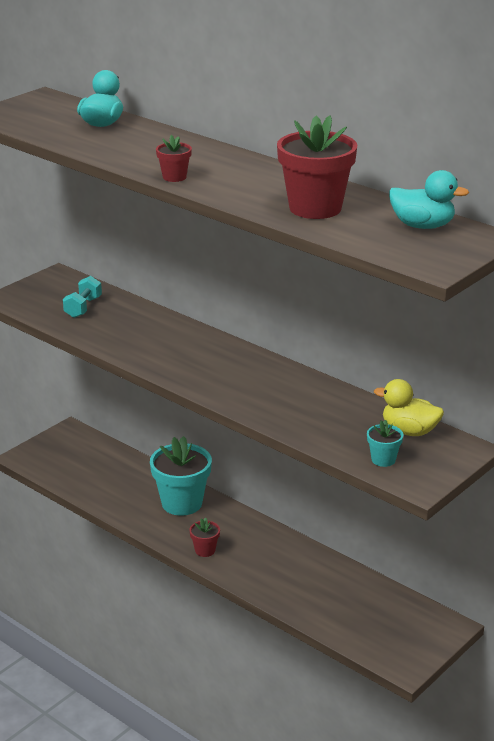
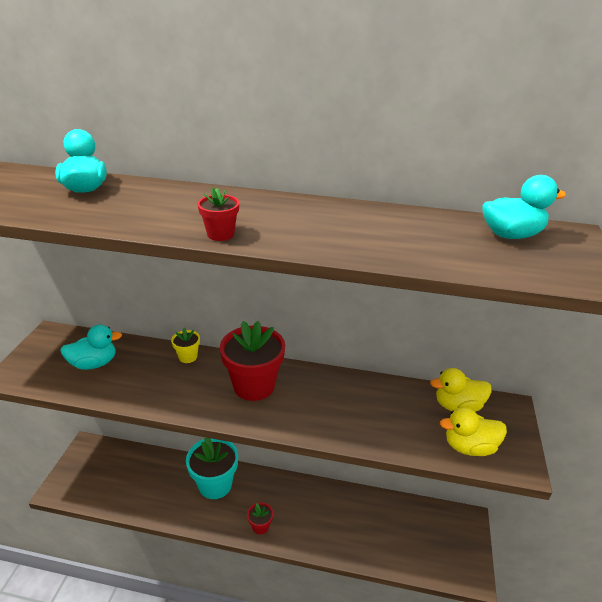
camera: 30 degrees left, 5 degrees up
turquoise dumbbell [63,276,102,318] -> turquoise duck [60,324,122,370]
red flower pot [277,115,357,219] -> red flower pot moved to [220,321,285,401]
turquoise flower pot [367,420,404,467] -> yellow duck [440,407,507,456]
none -> yellow flower pot [171,328,200,363]

